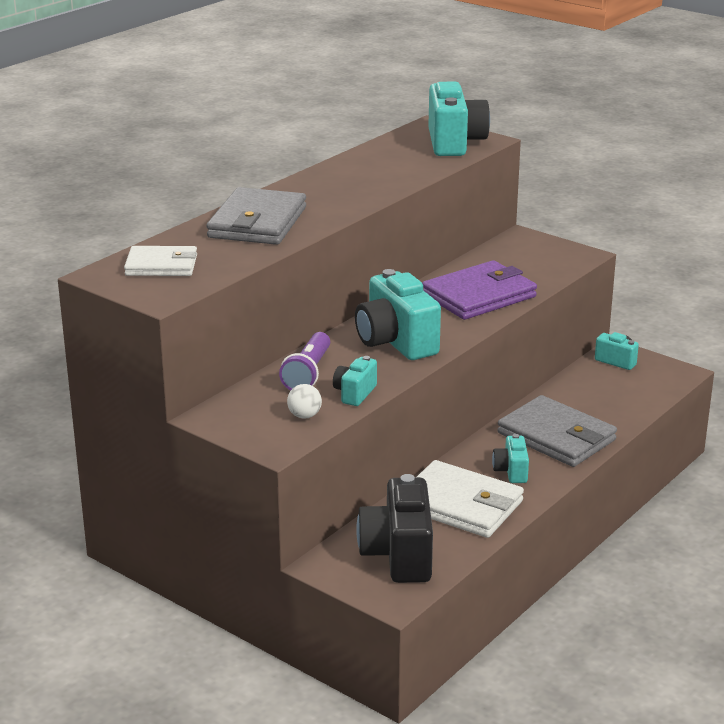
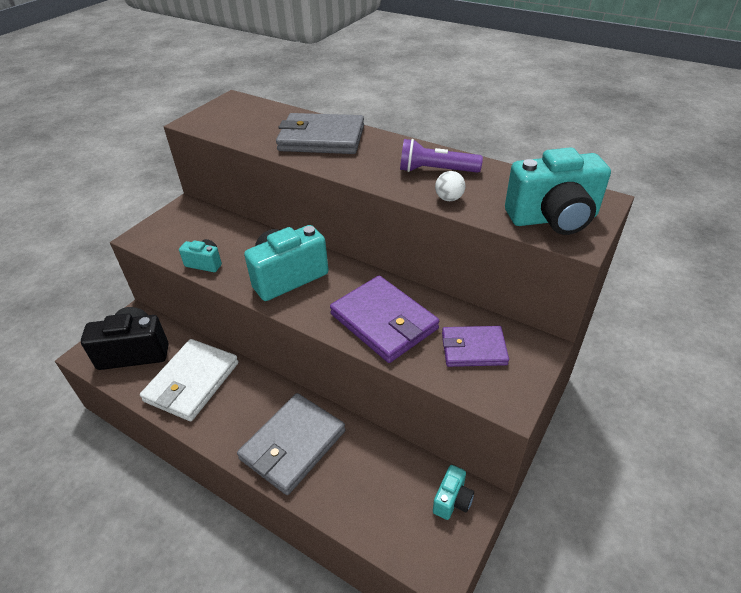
camera: 85 degrees right, 15 degrees up
white wallet [124,246,197,276] -> none
purple flashlight [279,332,330,390] -> purple flashlight moved to [400,139,483,173]
white ball [287,384,322,419] -> white ball moved to [435,171,465,201]
turquoise camera [492,434,529,483] -> none
none -> purple wallet [442,326,509,367]

